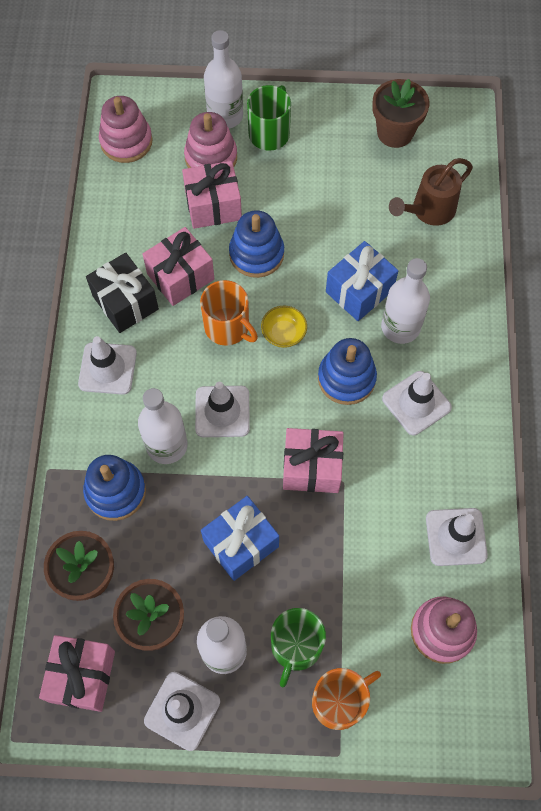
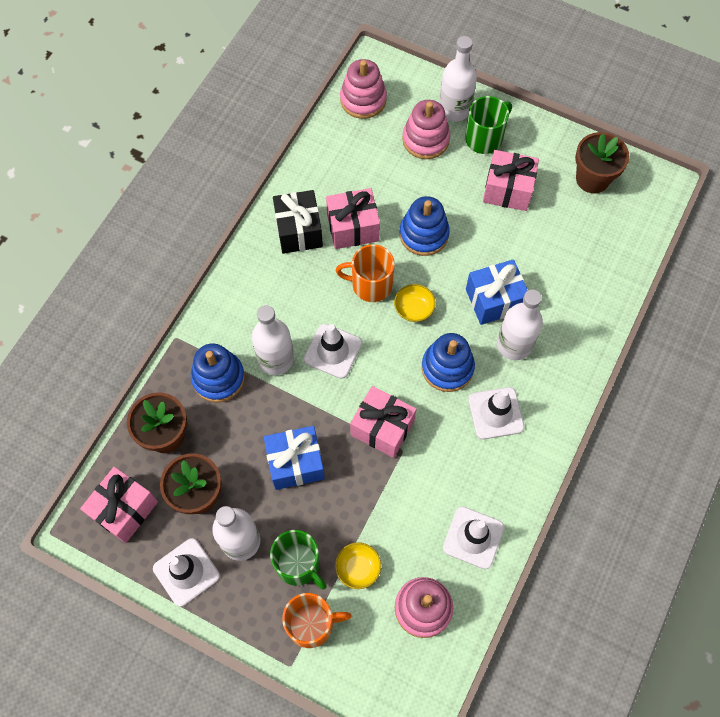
camera: 25 degrees right, 0 degrees up
white traffic cone [78,336,137,395] -> none
pink gift [182,161,242,229] -> pink gift moved to [483,150,539,211]
orange mug [200,280,258,346] -> orange mug turned 120 degrees clockwise [336,244,395,302]
green mug [271,608,326,687] -> green mug turned 90 degrees counterclockwise [270,530,327,589]
brown watering can [389,158,473,226] -> none
none -> yellow bowl [335,542,381,589]

